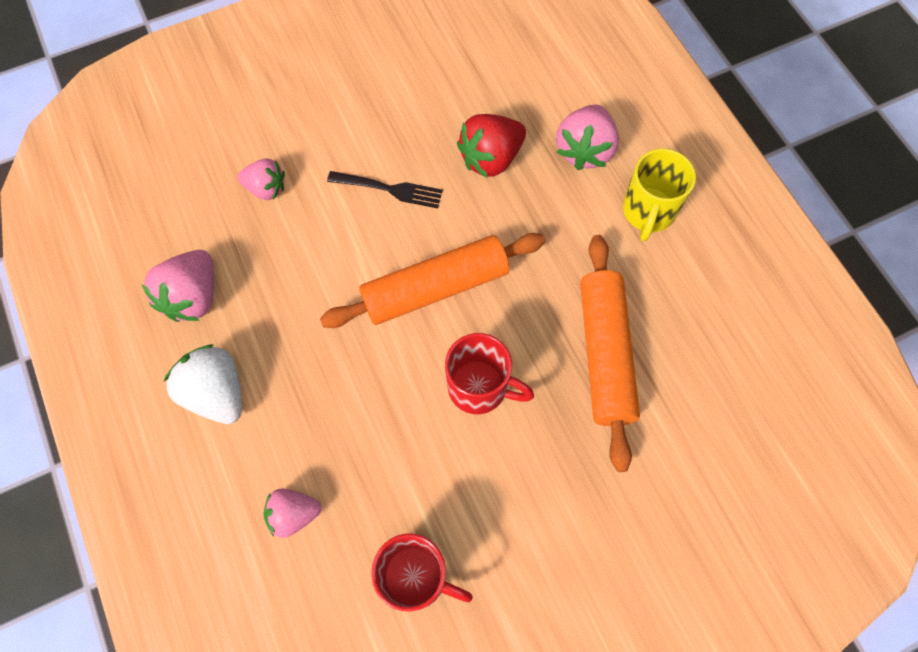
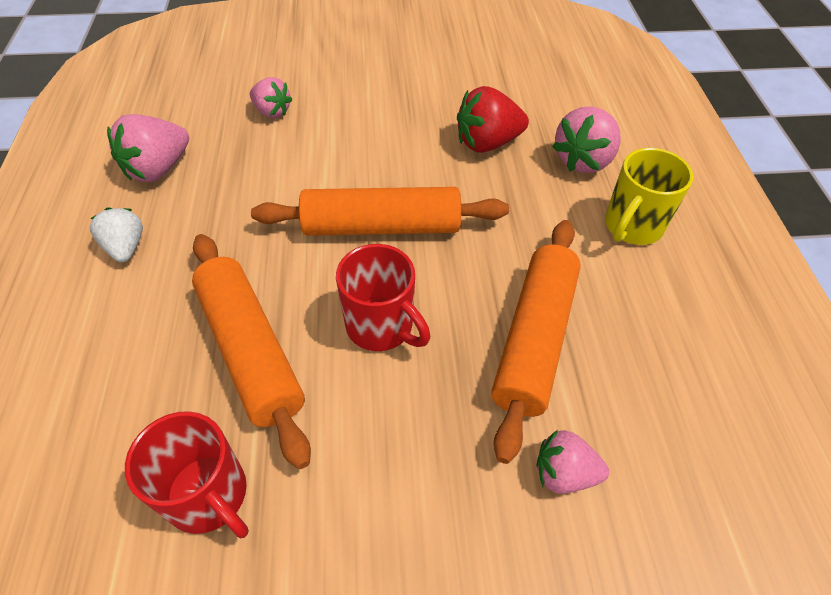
camera: 20 degrees right, 15 degrees down
white strawberry [163,345,242,424] -> white strawberry [90,207,143,262], size x0.65
pink strawberry [263,489,322,538] -> pink strawberry moved to [537,430,609,494]
black fork [327,171,443,208] -> none
none -> orange rolling pin [192,234,311,469]

